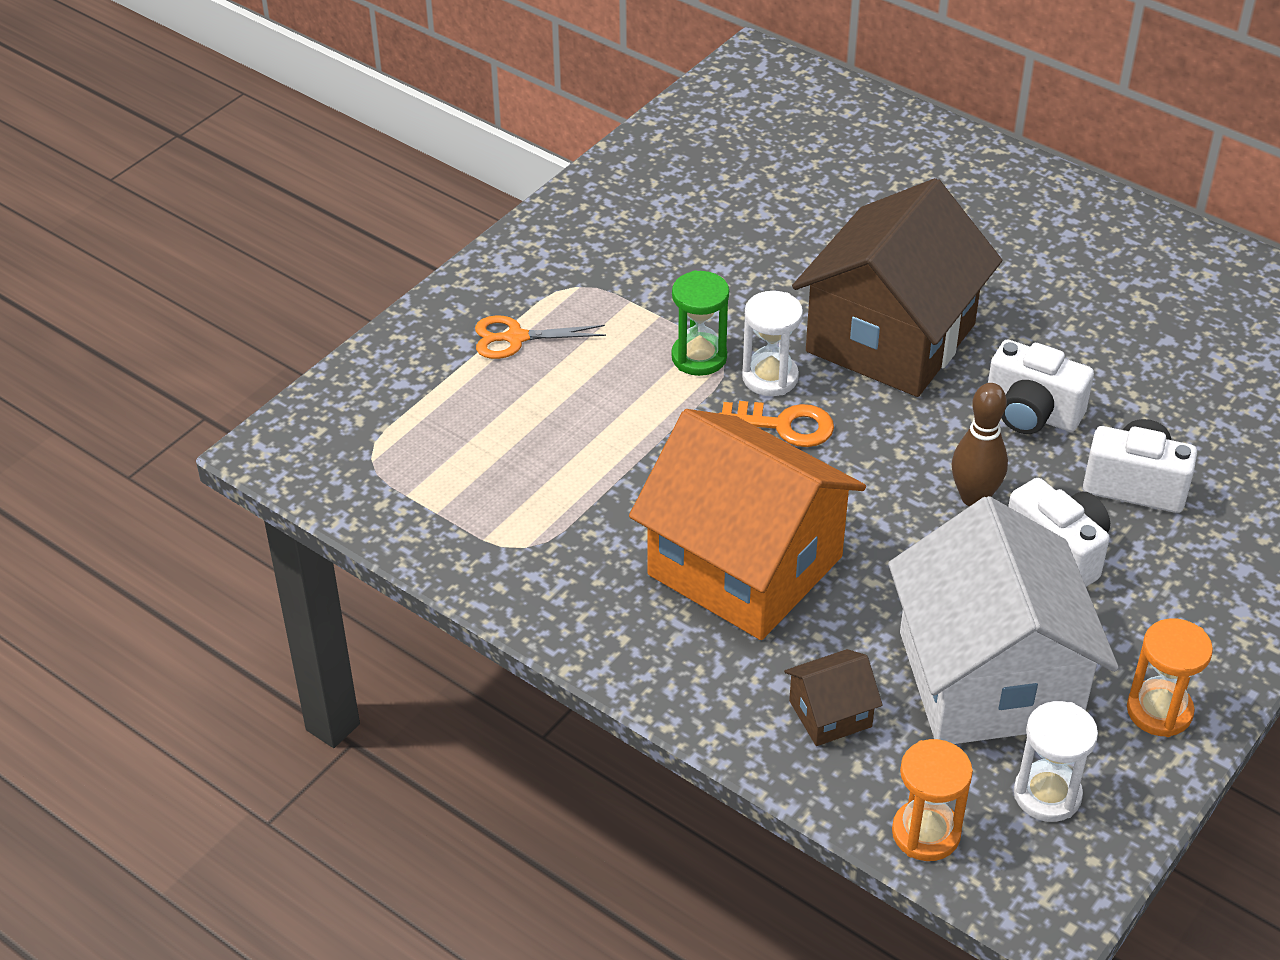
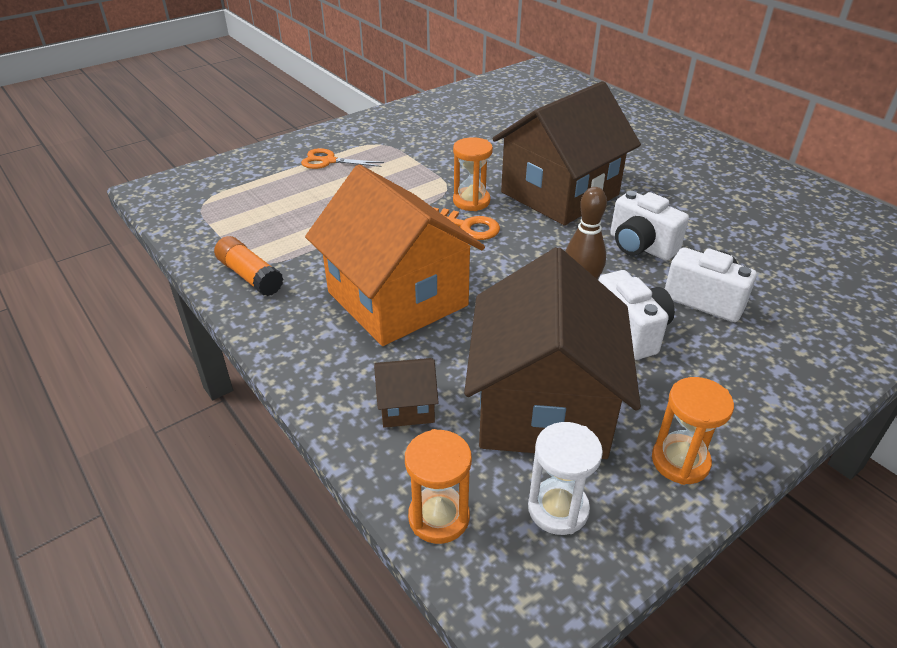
camera: 15 degrees right, 5 degrees down
green hourglass [671,270,729,376] -> none
white hourglass [742,291,803,396] -> orange hourglass [453,137,493,211]
white house [888,496,1119,744] -> brown house [464,247,641,459]
none -> orange glue stick [214,236,283,296]

